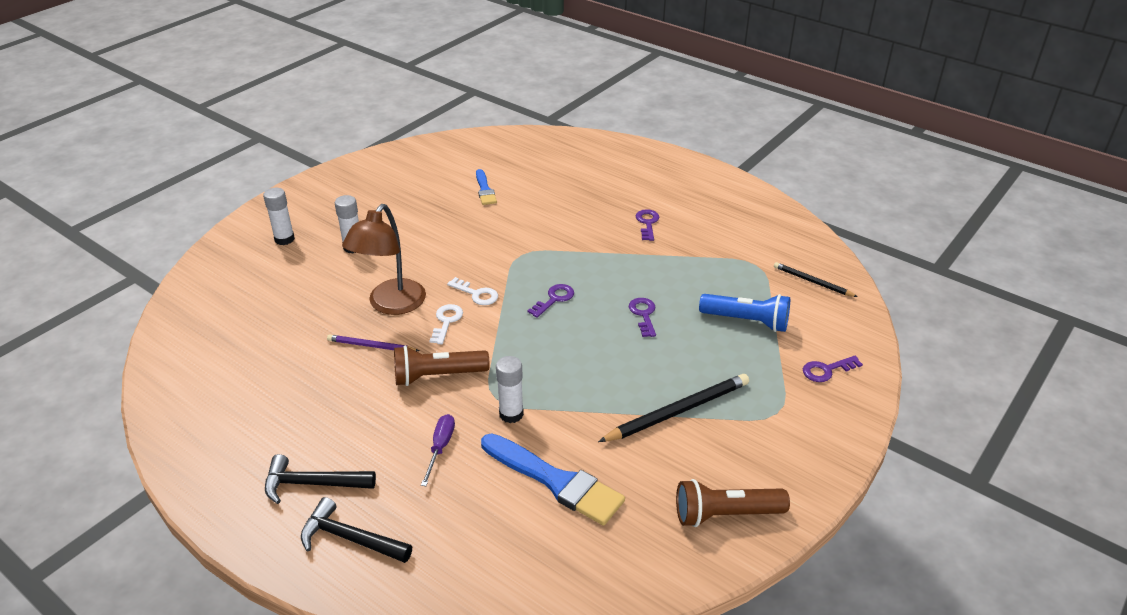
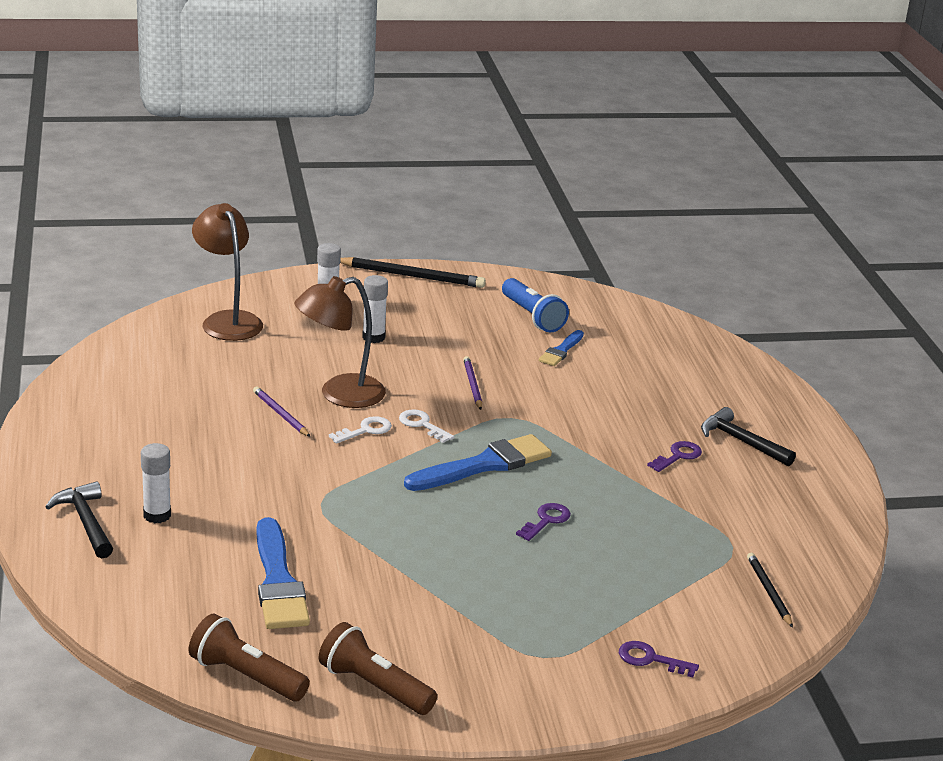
camera: 40 degrees right, 10 degrees down
black hammer [265,454,376,504] -> black hammer moved to [701,407,796,467]
brown flashlight [394,346,489,386] -> brown flashlight moved to [189,614,310,701]
purple screwdriver [421,414,455,486] -> none
white key [447,277,498,305] -> white key turned 150 degrees clockwise [399,409,455,443]
white glue stick [496,356,524,423] -> white glue stick moved to [141,443,171,523]
purple key [528,284,574,318] -> blue brush [404,434,552,491]
black pencil [598,374,749,442] -> black pencil moved to [340,257,486,288]
blue flashlight [699,294,790,332] -> blue flashlight moved to [502,278,569,332]
none -> brown lamp [192,203,263,341]
none -> purple pencil [463,356,482,410]

